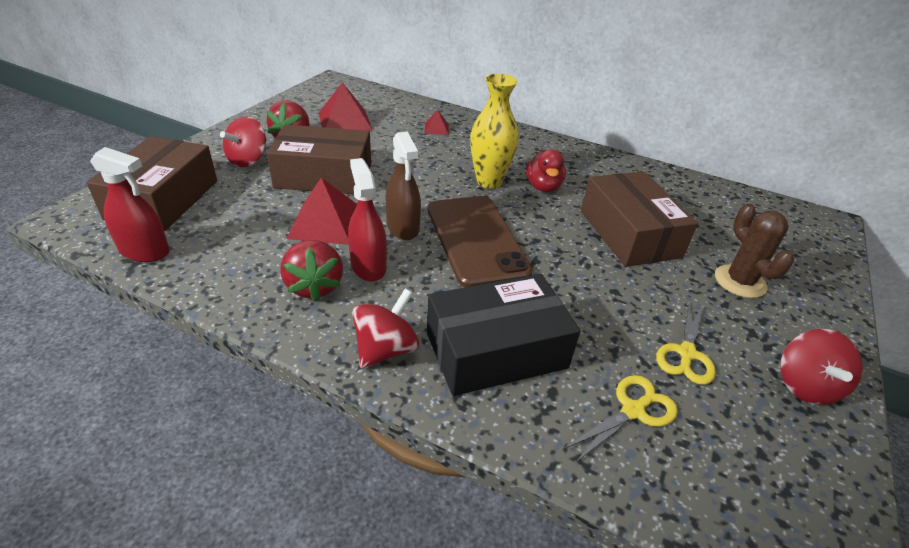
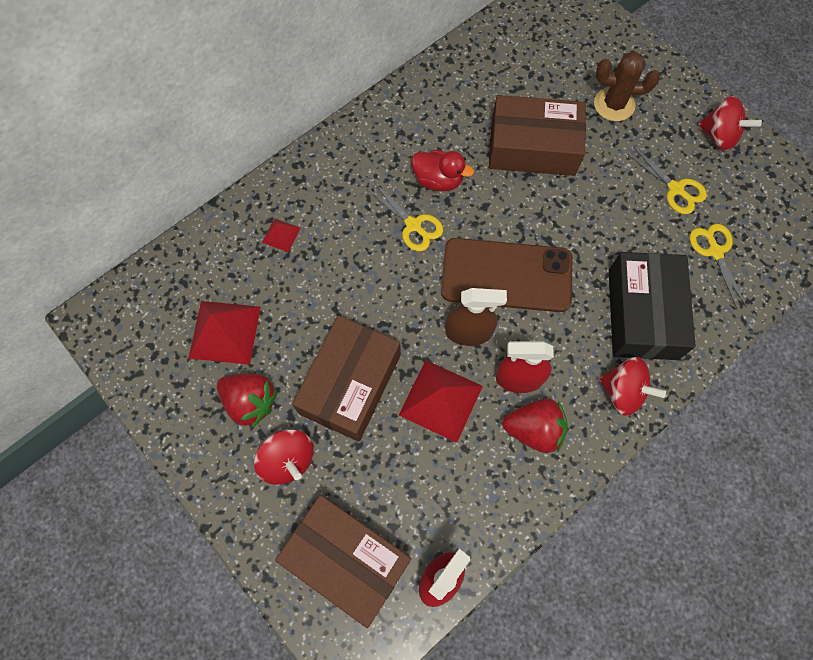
camera: 65 degrees left, 30 degrees up
red spinning top [352,289,419,369] -> red spinning top turned 150 degrees clockwise [598,357,666,416]
yellow vase [470,74,519,189] -> yellow scissors [368,182,443,251]

